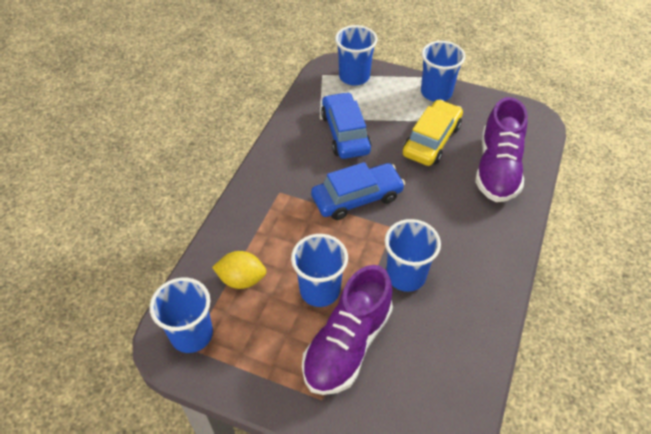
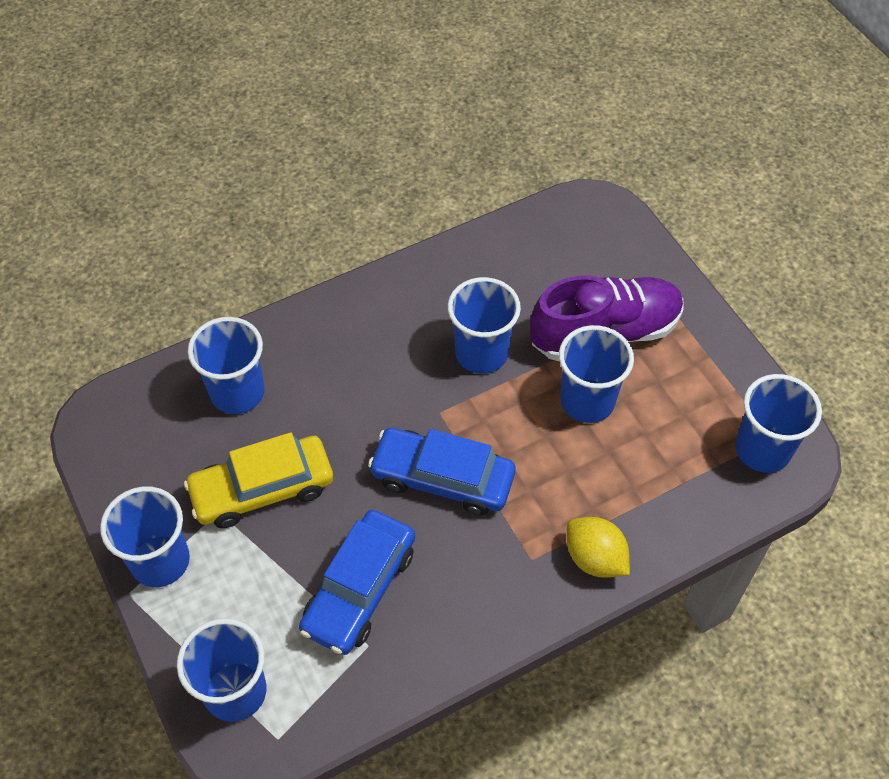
camera: 140 degrees left, 5 degrees up
yellow lemon [212,251,267,289] -> yellow lemon moved to [567,517,630,578]
purple shoe [475,97,528,202] -> blue cup [188,317,265,414]

